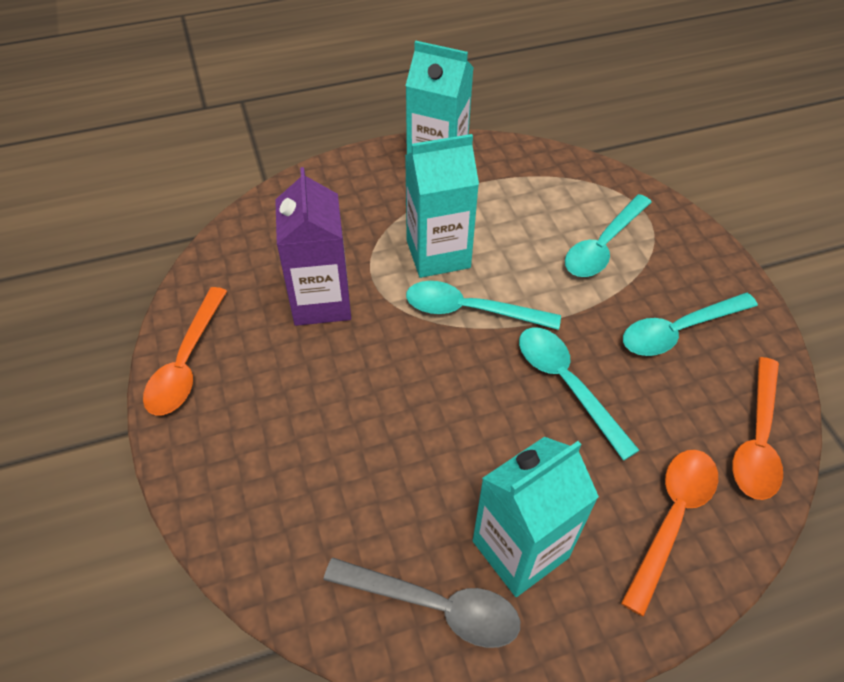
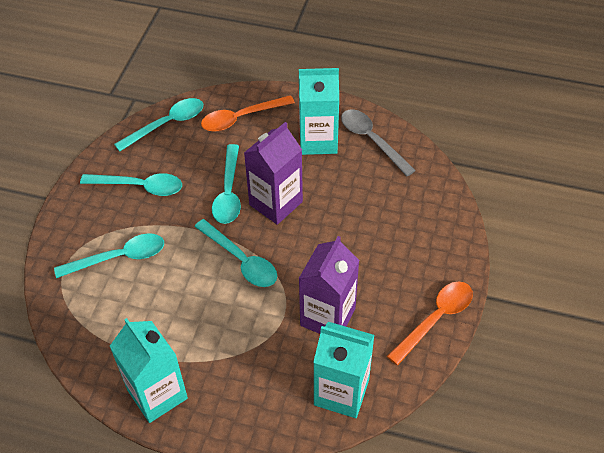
camera: 145 degrees left, 0 degrees up
turquoise carton [405,134,479,278] -> turquoise carton moved to [313,322,374,418]
orange spoon [732,357,783,500] -> turquoise spoon [114,98,203,152]
none -> purple carton [244,122,303,225]

